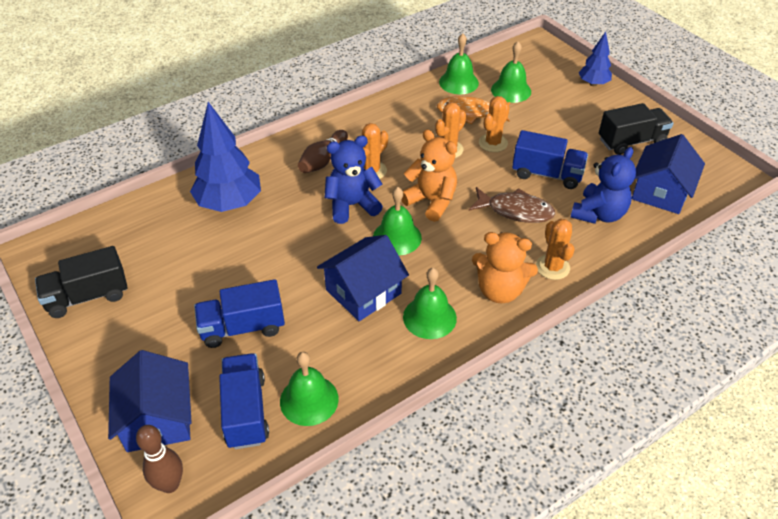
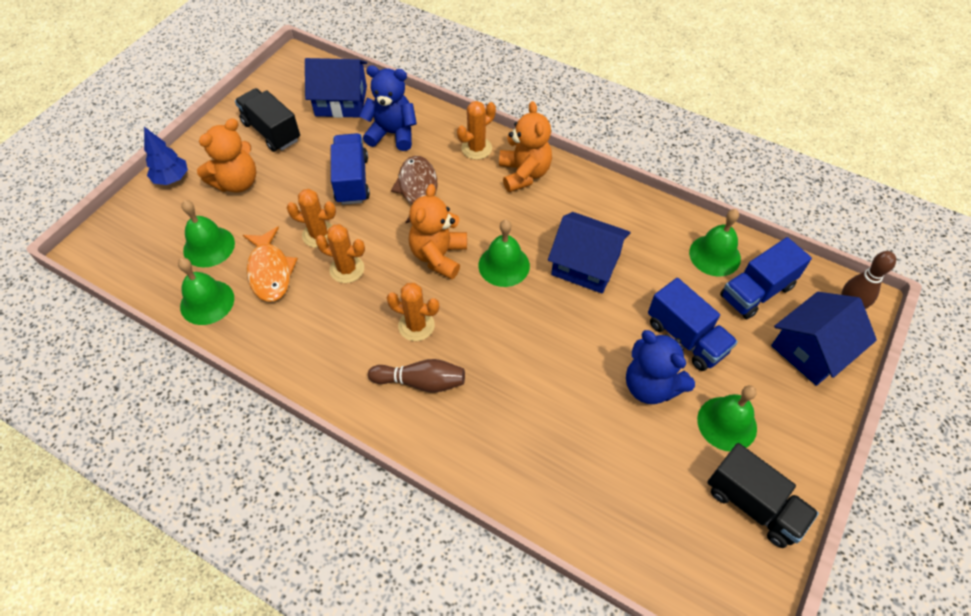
camera: 115 degrees left, 10 degrees up
blue tree [190,102,261,212] -> none
blue teddy bear [324,136,383,224] -> blue teddy bear moved to [626,330,695,404]
green bell [403,268,457,339] -> green bell moved to [697,385,757,452]
none -> orange teddy bear [197,118,256,193]

